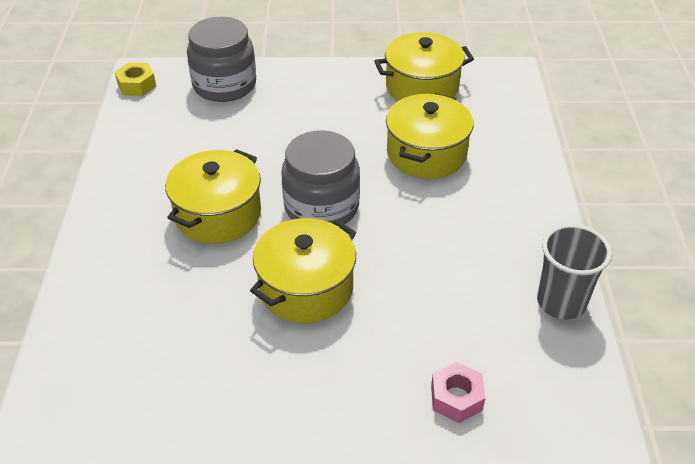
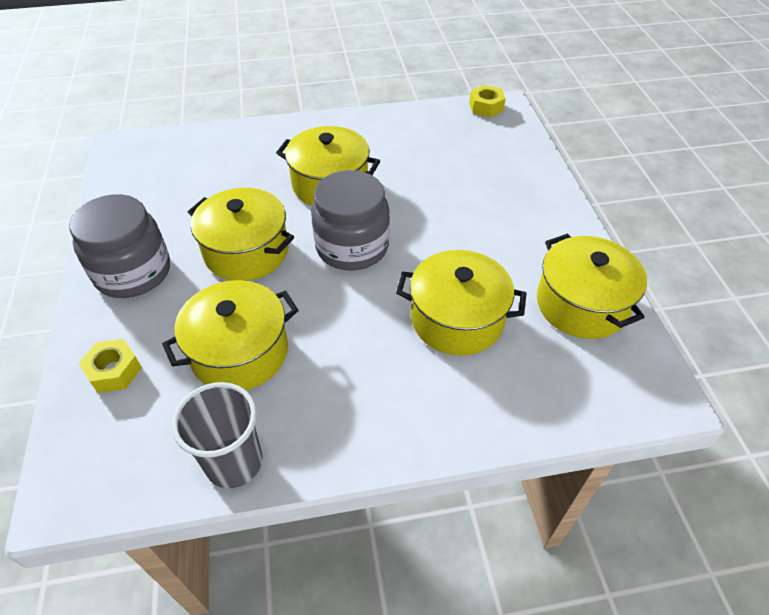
camera: 80 degrees right, 5 degrees up
grey jar [187,17,256,102] -> grey jar moved to [69,194,170,298]
pink nut [431,362,485,423] -> yellow nut [79,339,142,393]
none -> yellow pot [162,280,298,390]

